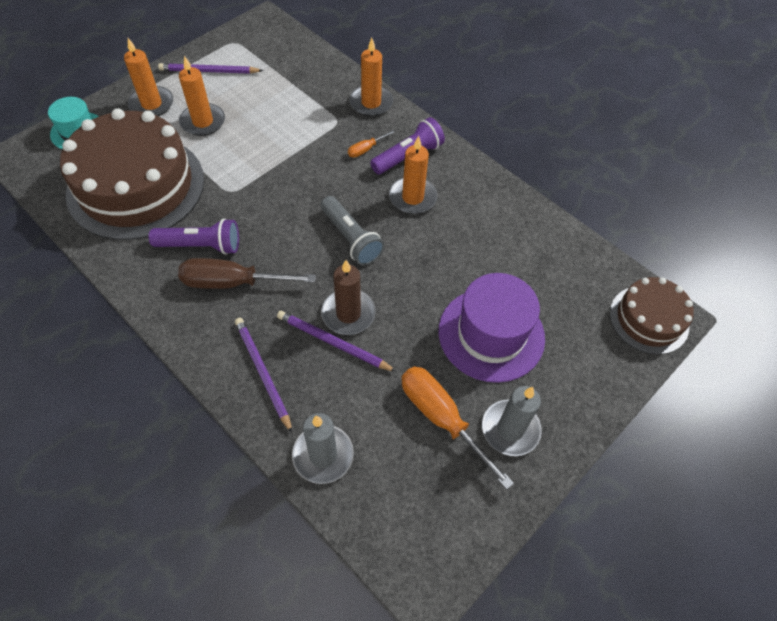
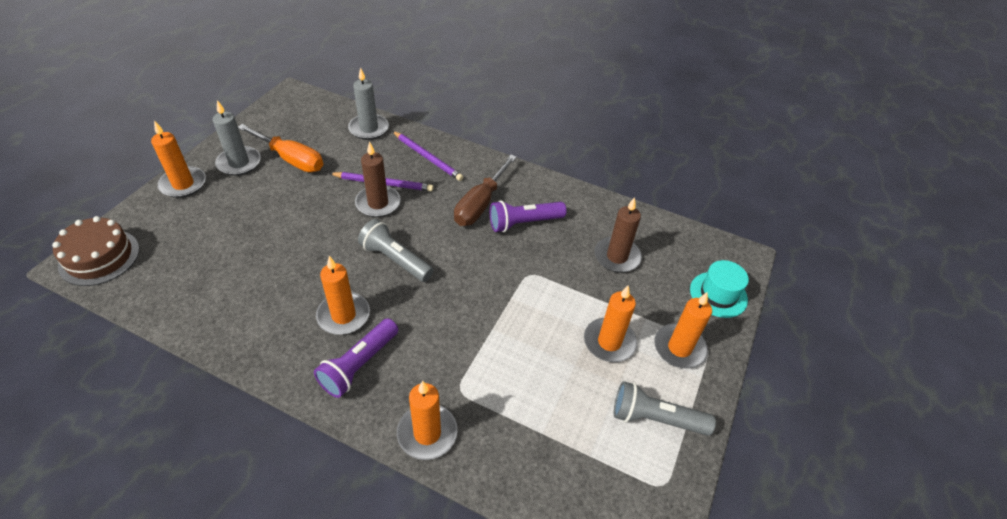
camera: 160 degrees right, 10 degrees down
brown cake [60,108,204,240] -> brown candle [594,197,642,273]
purple pencil [158,63,263,74] -> grey flashlight [614,381,716,436]
brown screwdriver [178,258,316,289] -> brown screwdriver turned 135 degrees clockwise [454,155,517,226]
orange screwdriver [348,130,395,158] -> none
purple hat [439,273,545,383] -> none
none -> orange candle [151,121,206,198]

